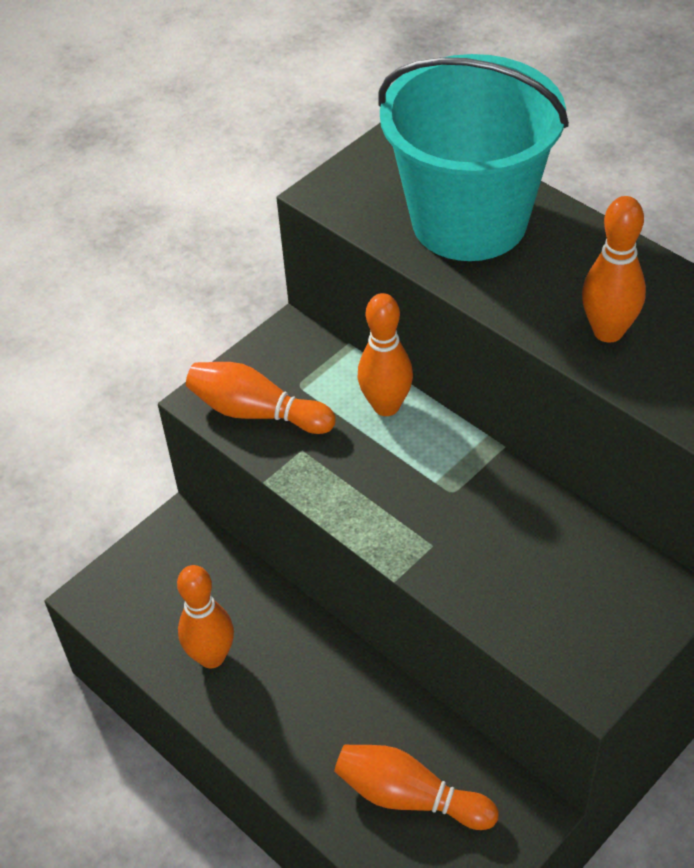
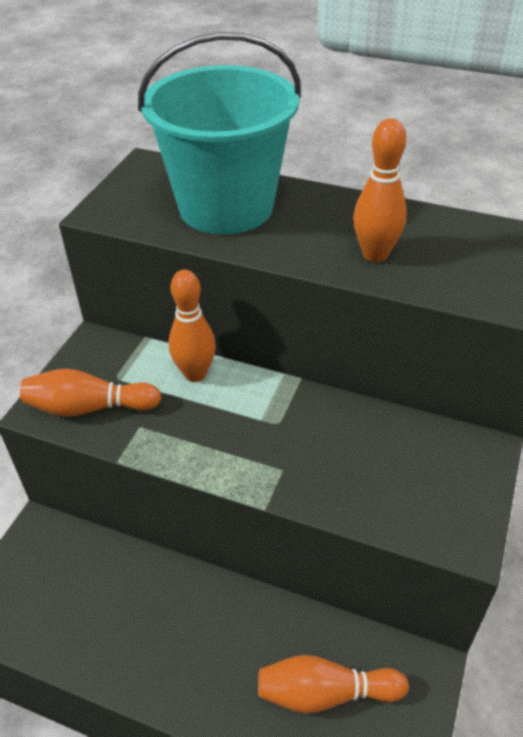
camera: 25 degrees left, 5 degrees down
orange bowling pin [177,565,234,668] -> none

